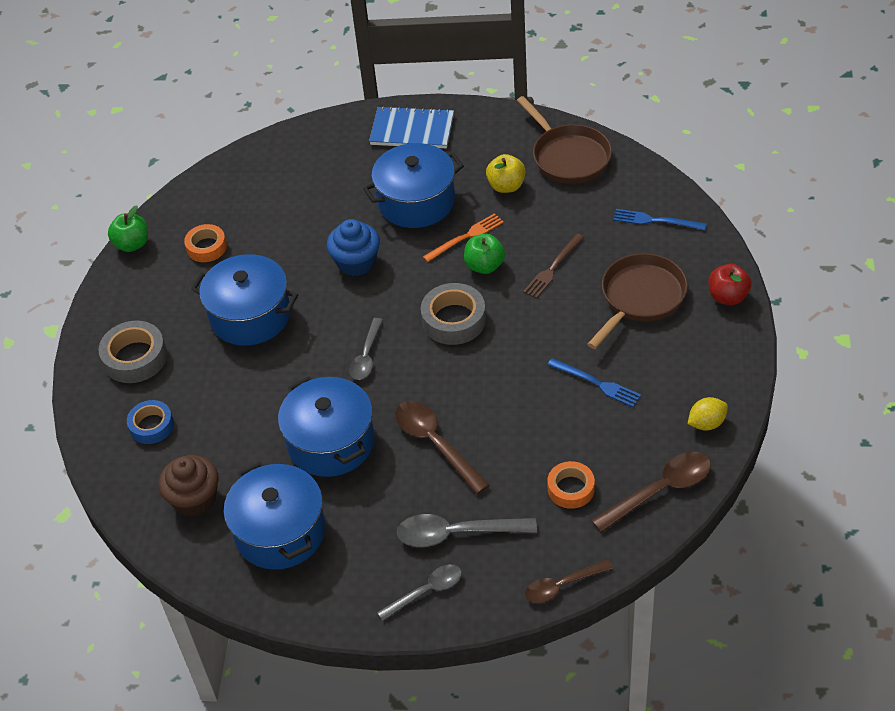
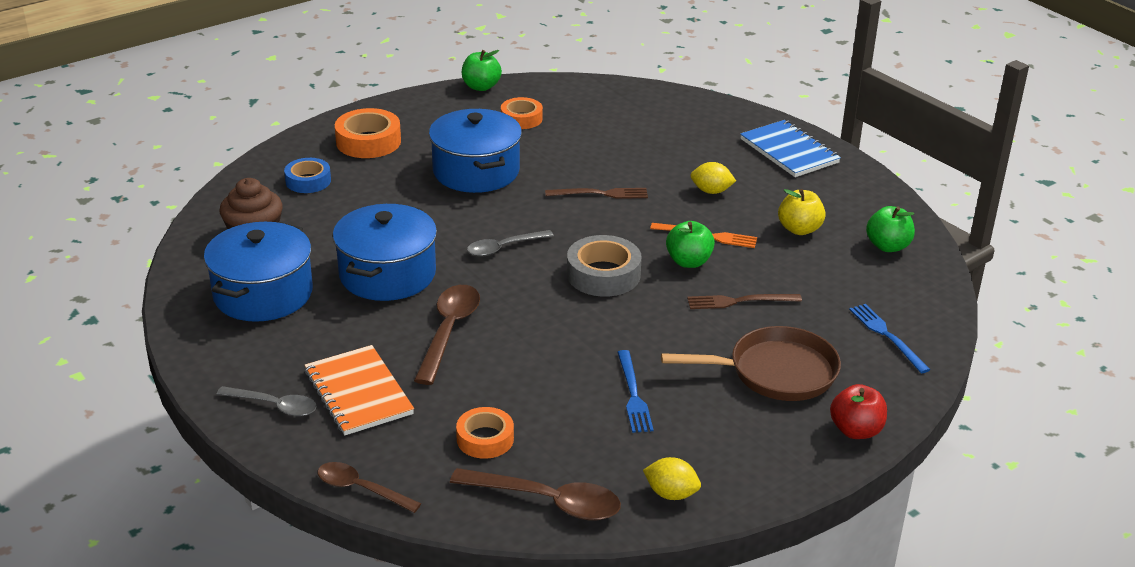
camera: 45 degrees right, 15 degrees down
grey tape [98,321,167,383] -> orange tape [335,108,401,158]
blue cupcake [327,219,380,276] -> brown fork [545,188,648,199]
blue pot [363,143,464,228] -> yellow lemon [690,162,736,194]
grey spoon [397,514,537,547] -> orange notebook [304,345,414,435]
brown pan [517,96,612,184] -> green apple [866,206,915,252]

